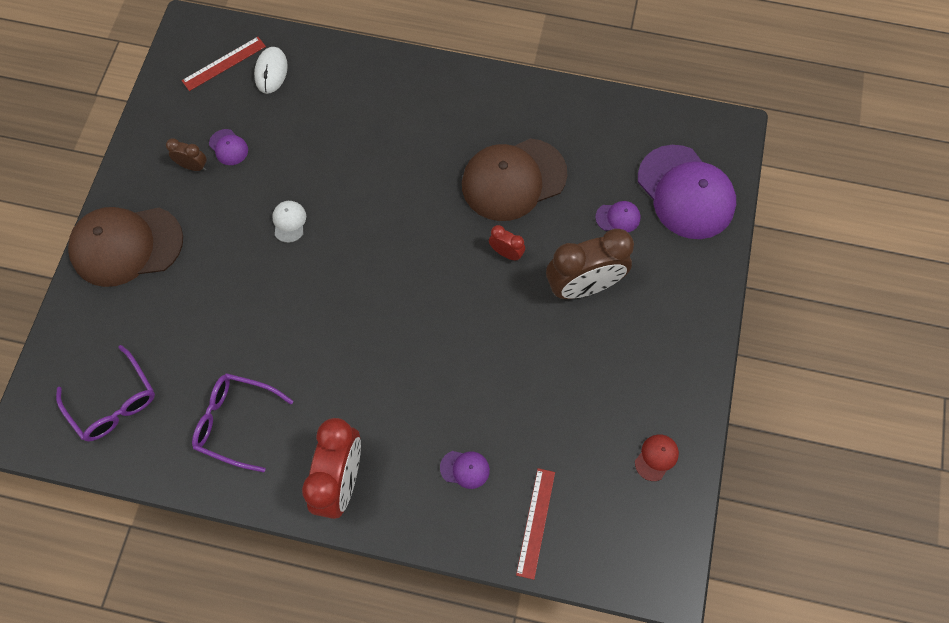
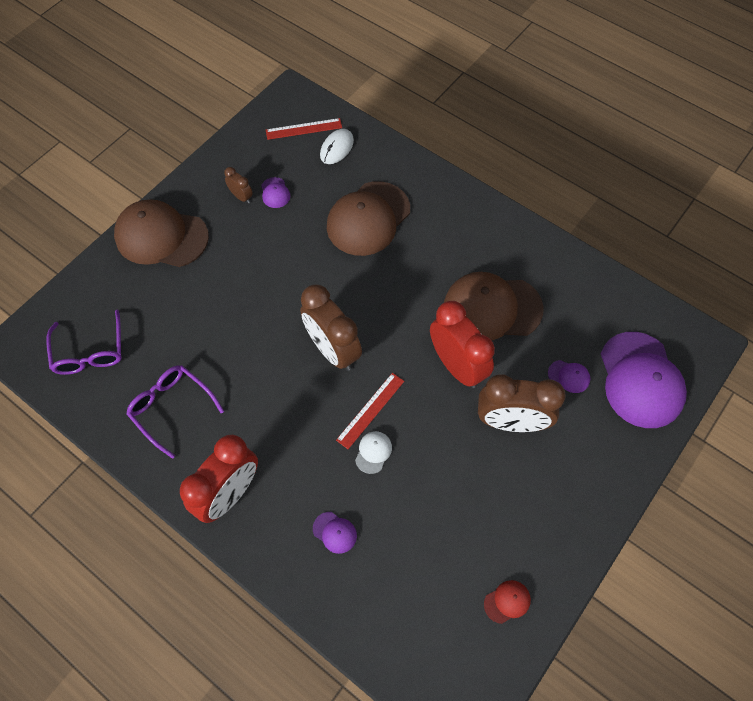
camera: 25 degrees right, 5 degrees down
white cap [272,201,306,243] -> white cap moved to [355,431,392,474]
red clock [489,225,525,260] -> red clock [430,301,495,388], size x2.18
red ruler [516,468,555,580] -> red ruler moved to [336,373,404,449]
none -> brown clock [300,284,362,371]
none -> brown cap [327,181,410,256]

